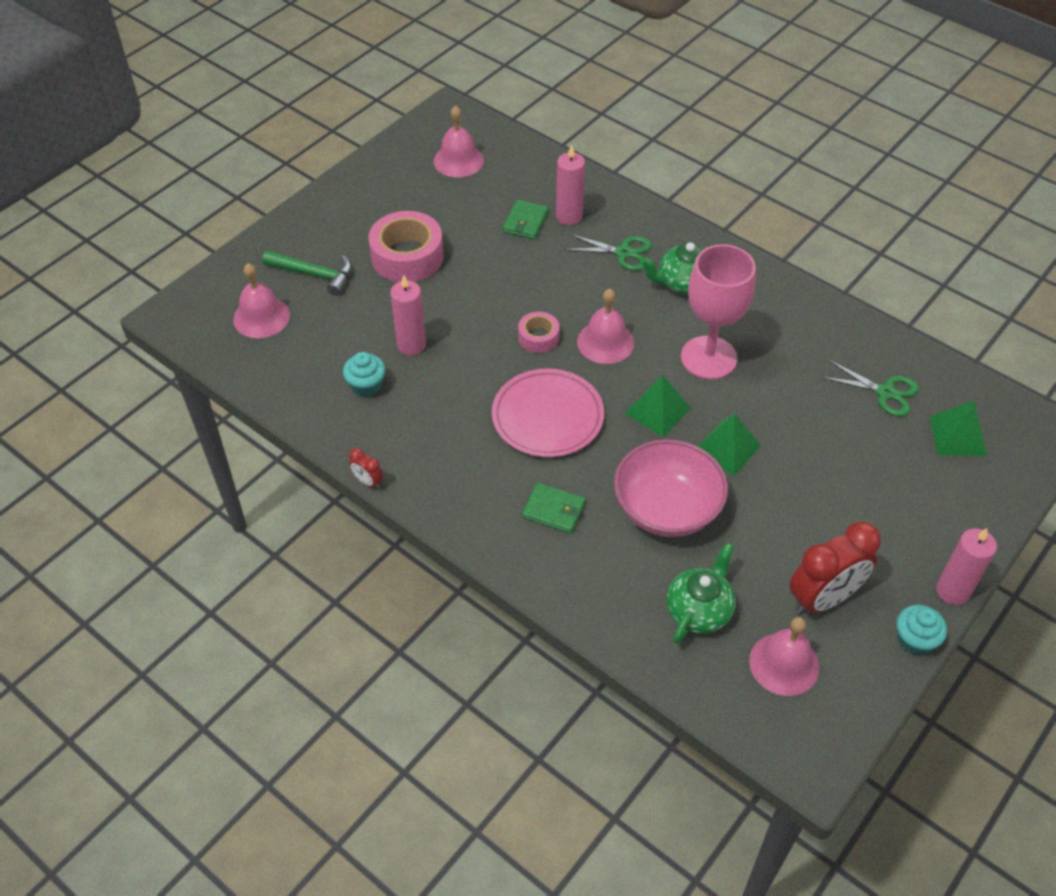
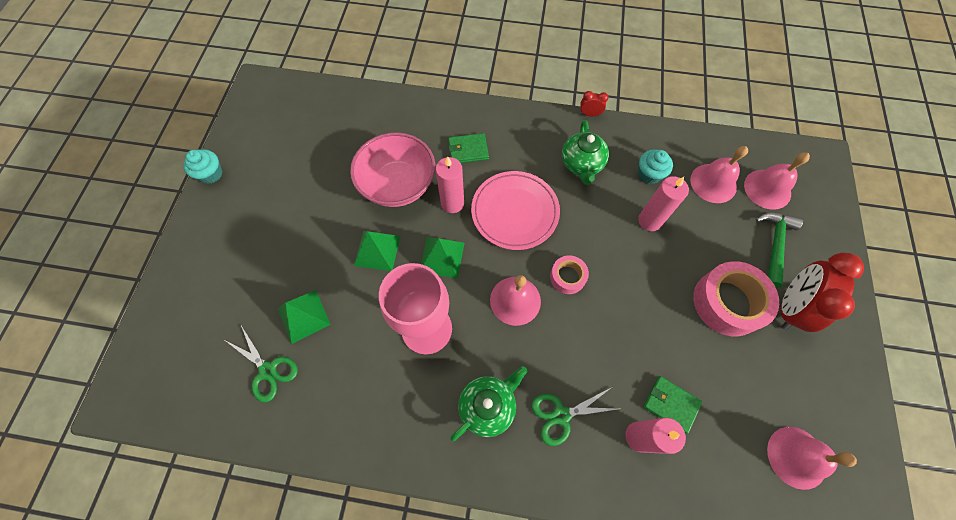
camera: 150 degrees right, 15 degrees up
green hammer [262,251,352,296] -> green hammer turned 120 degrees clockwise [756,213,803,288]
green wallet [503,200,548,239] -> green wallet turned 45 degrees counterclockwise [643,376,702,434]
green teapot [666,542,736,644] -> green teapot moved to [562,120,609,185]
pink bell [749,617,819,696] -> pink bell moved to [690,146,748,203]
red clock [789,521,881,615] -> red clock moved to [781,252,864,332]
green scissors [821,361,919,416] -> green scissors turned 135 degrees counterclockwise [226,325,298,403]
green pyramid [930,401,987,456] -> green pyramid moved to [278,290,331,344]
pink candle [936,528,997,605] -> pink candle moved to [436,156,464,213]

